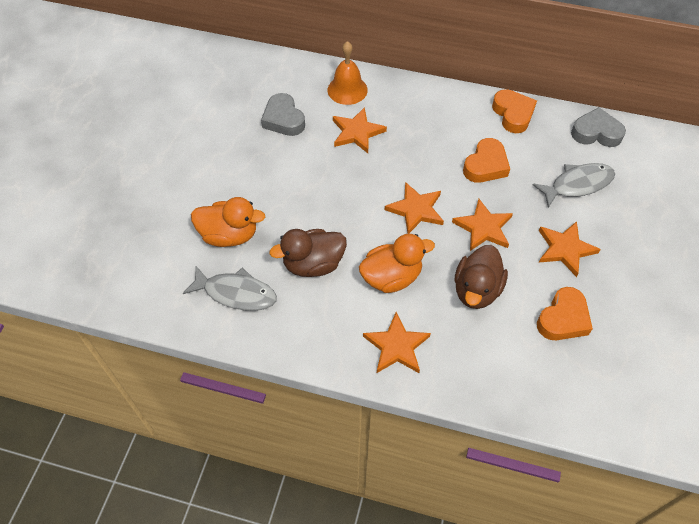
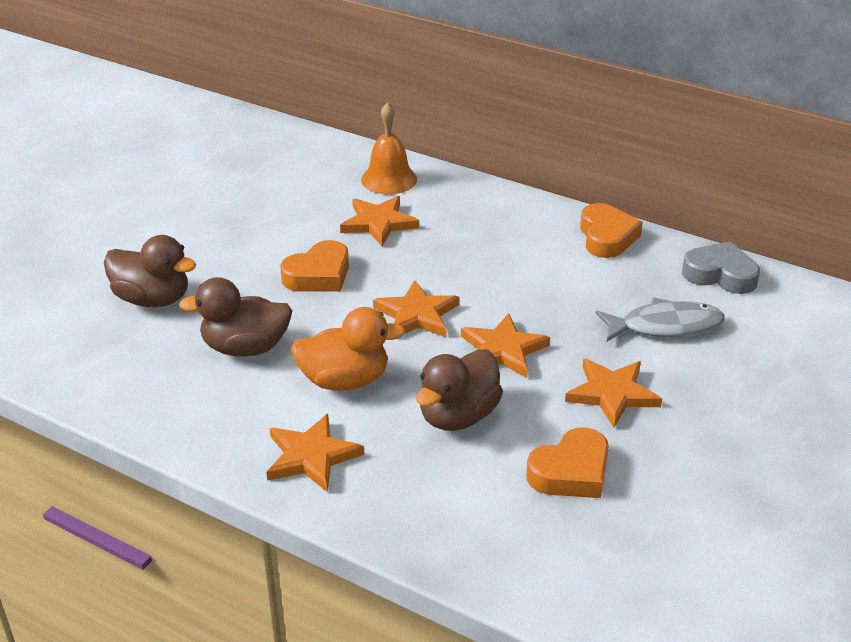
camera: 15 degrees right, 20 degrees down
grey fish [183,266,277,311] -> none
orange duck [191,197,265,247] -> brown duck [104,235,196,307]
grey heart [261,93,305,136] -> none
orange heart [463,138,510,183] -> orange heart moved to [280,240,349,292]

